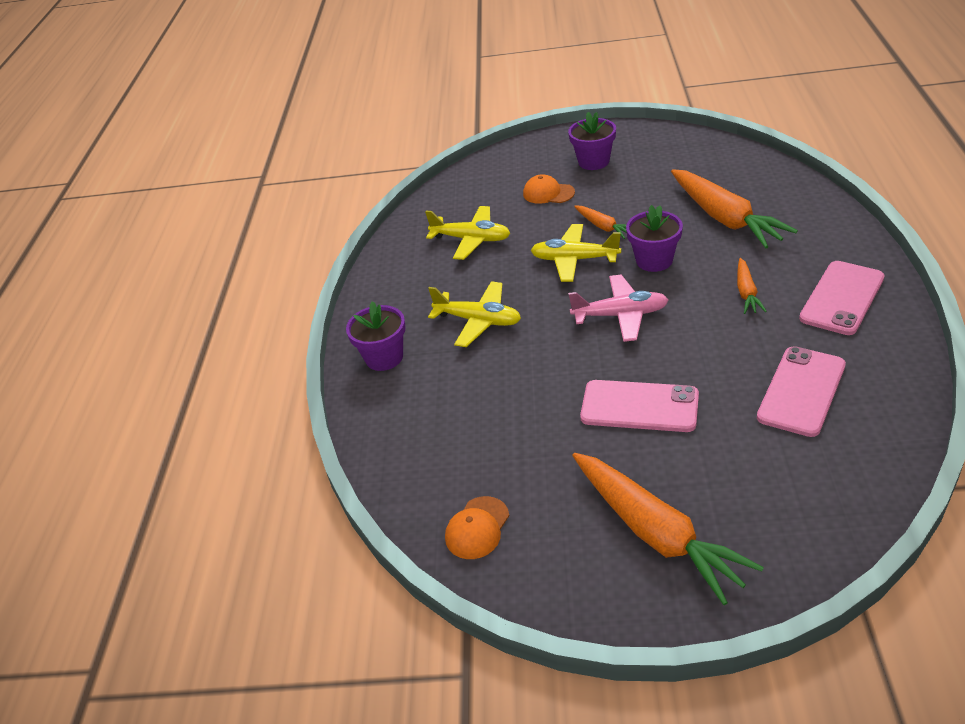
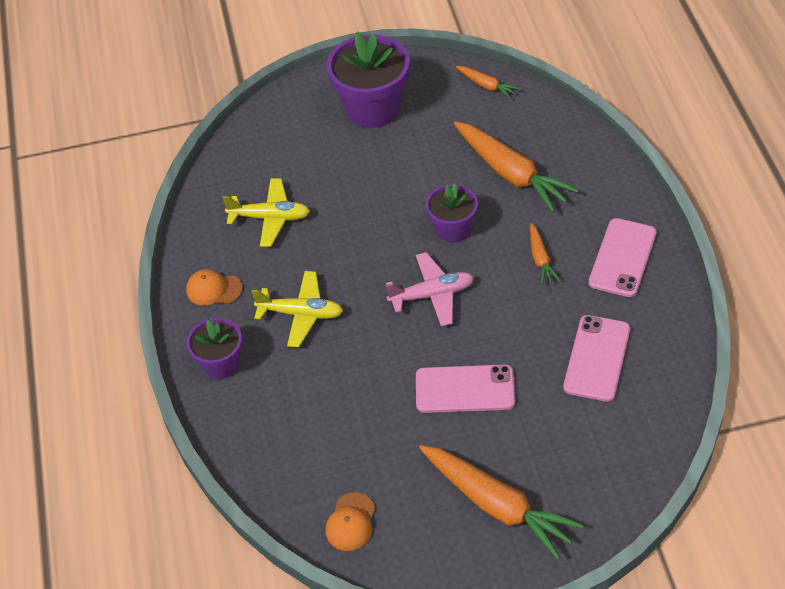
camera: 15 degrees left, 10 degrees up
orange cap [523,174,575,204] -> orange cap moved to [186,269,242,306]
yellow plane [531,224,621,282] -> none
purple flower pot [568,112,616,170] -> purple flower pot [327,32,410,128], size x1.70
orange carrot [574,206,627,239] -> orange carrot moved to [456,66,520,99]

